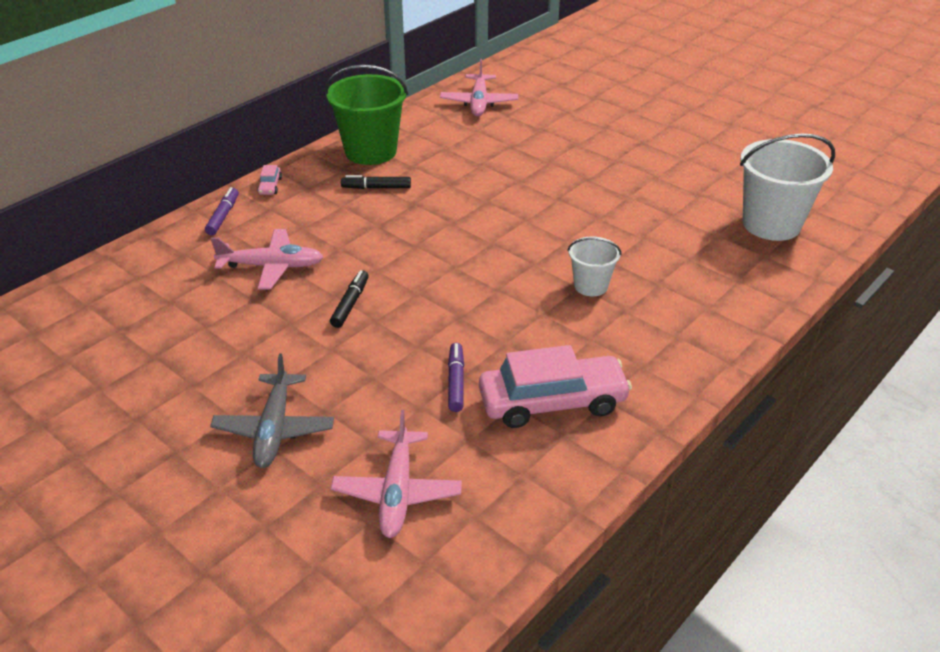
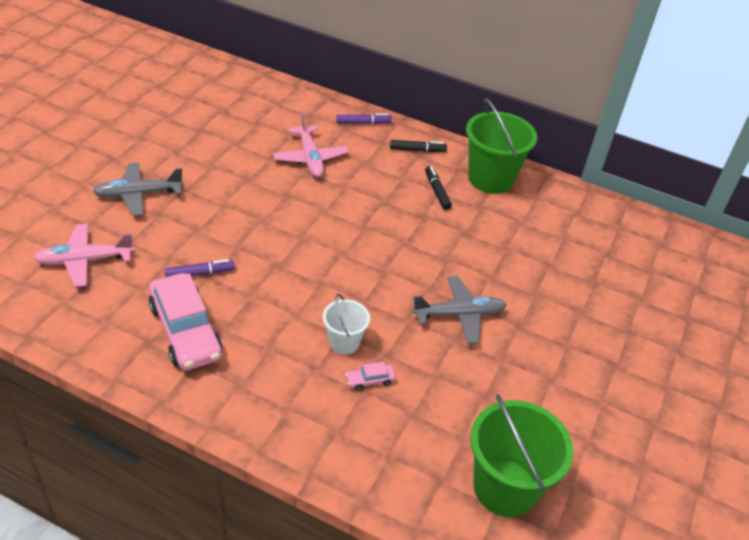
camera: 70 degrees right, 5 degrees up
pink car [257,165,282,195] -> pink car moved to [345,362,396,390]
black marker [330,270,369,328] -> black marker moved to [390,140,447,152]
pink plane [440,59,518,116] -> none
white bucket [740,133,835,241] -> green bucket [470,394,573,517]
none -> grey plane [412,276,507,344]

